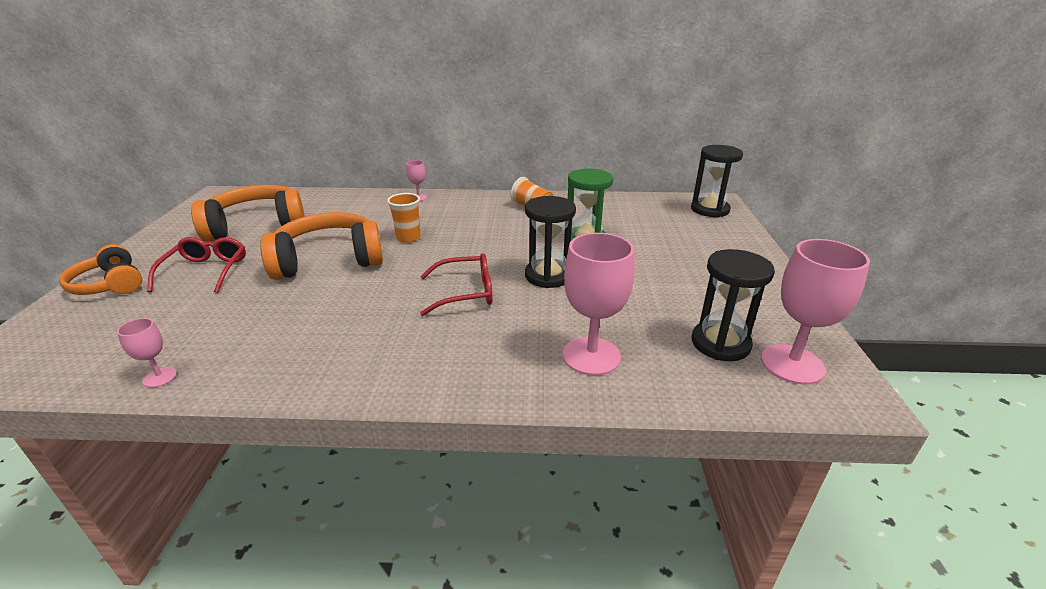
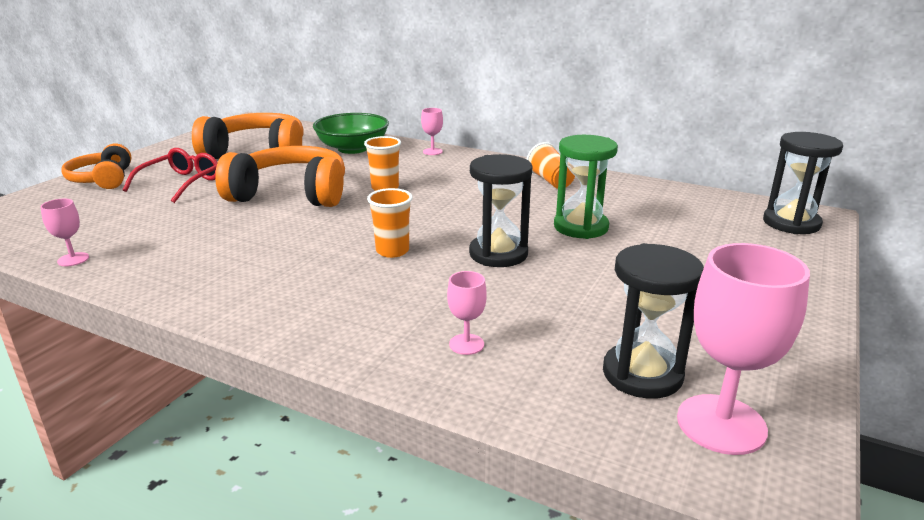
camera: 25 degrees right, 5 degrees down
red glasses [420,253,493,316] -> orange cup [367,188,413,258]
pink goblet [563,233,635,376] -> pink goblet [447,271,487,355], size x0.48
none -> green bowl [313,113,389,154]

